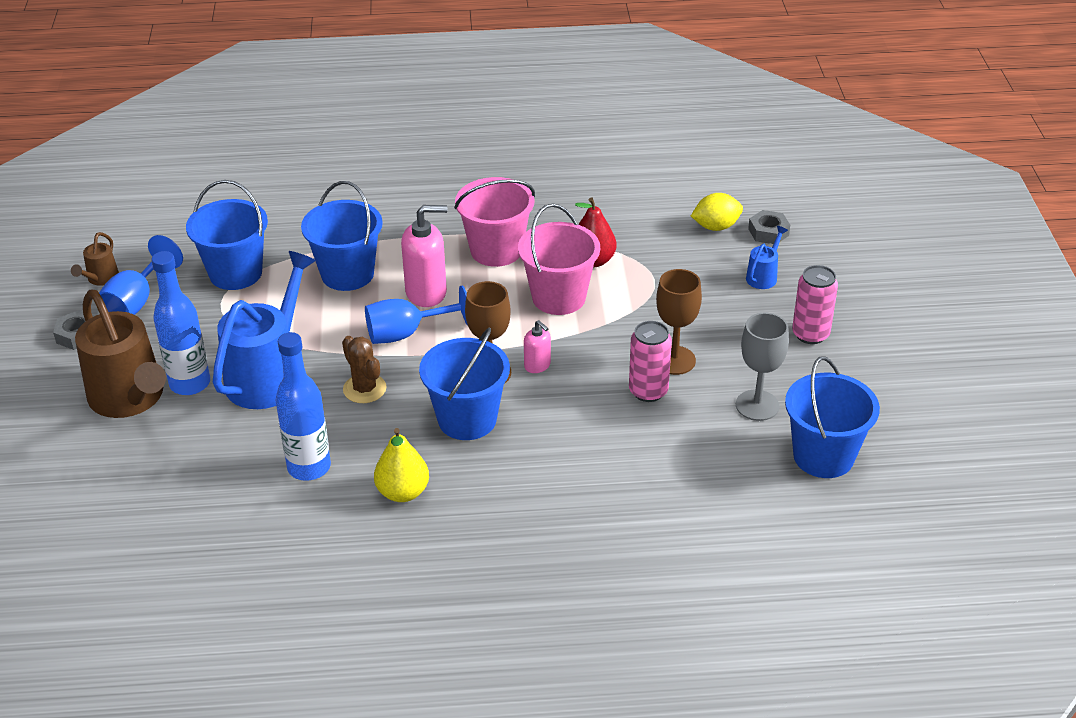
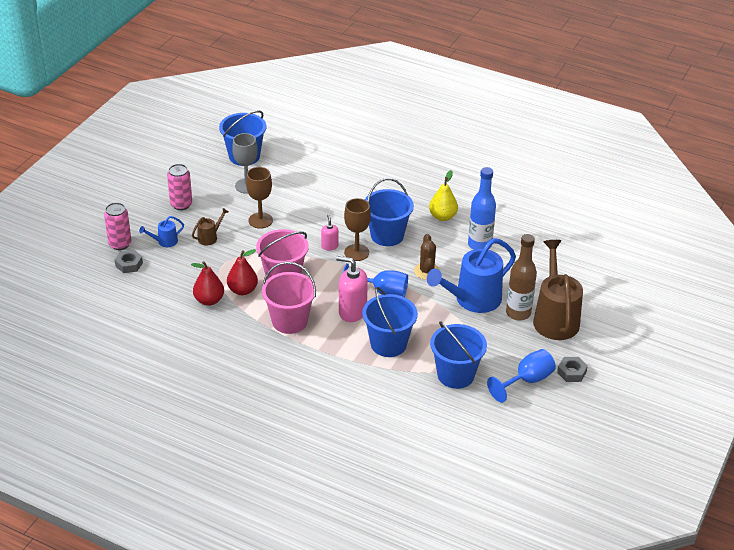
camera: 150 degrees left, 0 degrees up
brown watering can [71,232,119,286] -> brown watering can moved to [192,208,228,245]
blue bottle [151,251,210,395] -> brown bottle [506,234,537,320]
pink can [629,321,672,402] -> pink can moved to [104,202,131,250]
yellow lemon [691,193,743,231] -> none
none -> red pear [191,261,224,306]

